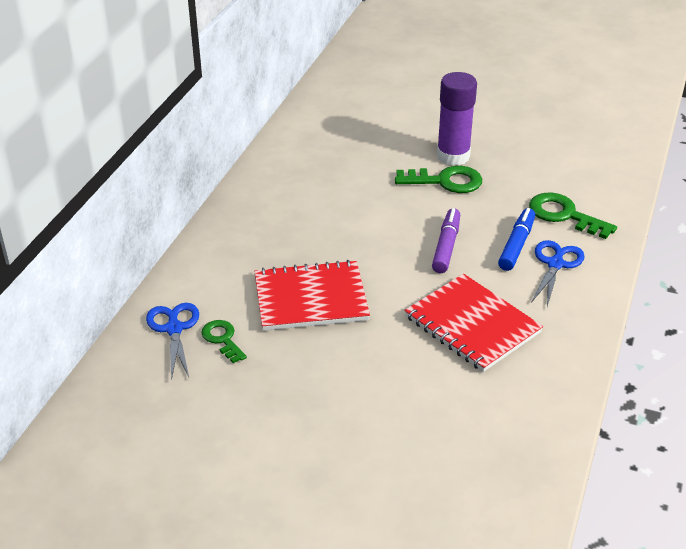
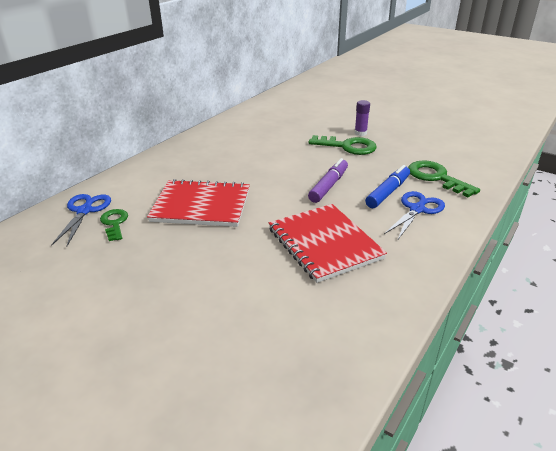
camera: 15 degrees right, 5 degrees down
purple glue stick [437,72,477,166] -> purple glue stick [355,100,370,136], size x0.49

